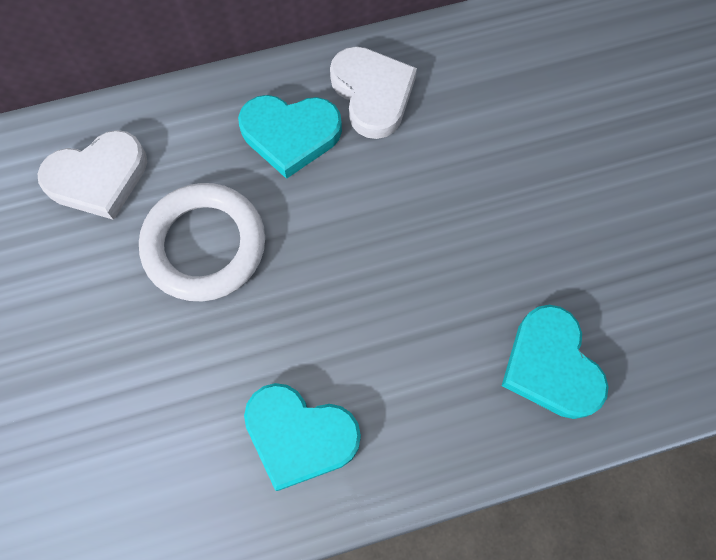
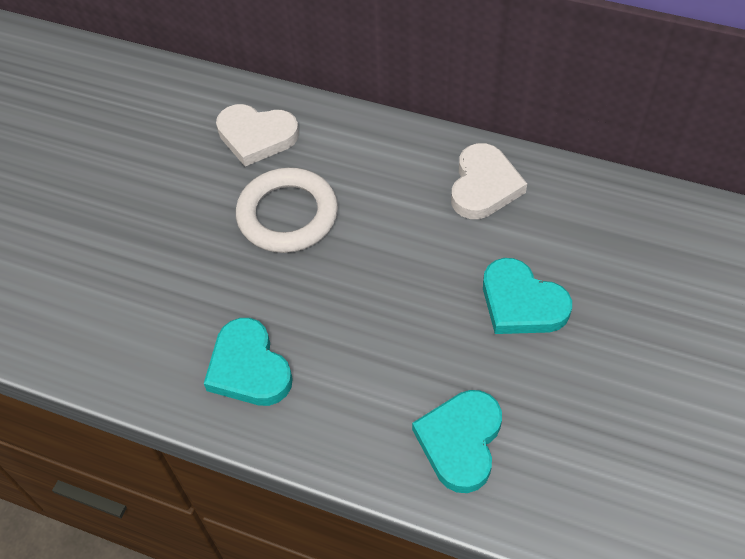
camera: 40 degrees right, 15 degrees down
turquoise heart [238,95,342,179] -> turquoise heart moved to [483,258,572,334]

